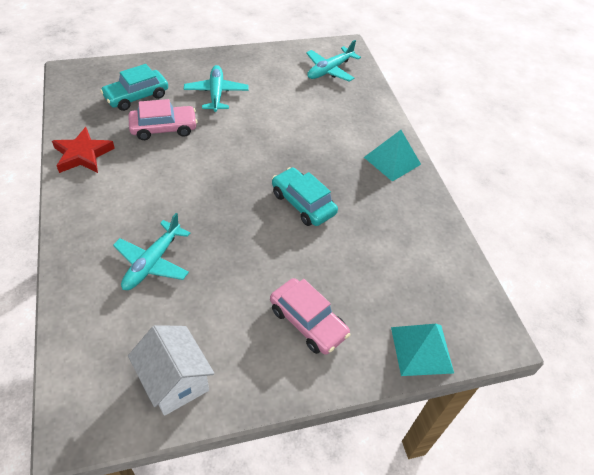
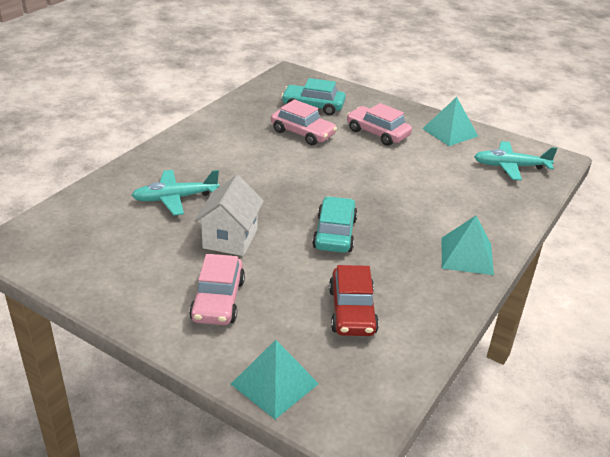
camera: 50 degrees right, 15 degrees down
red star [52,127,115,173] -> none
white house [128,325,215,416] -> white house moved to [194,175,264,256]
turquoise plane [184,65,249,112] -> pink car [347,103,412,146]
none -> red car [329,265,379,336]
none -> turquoise pyramid [422,97,478,146]

